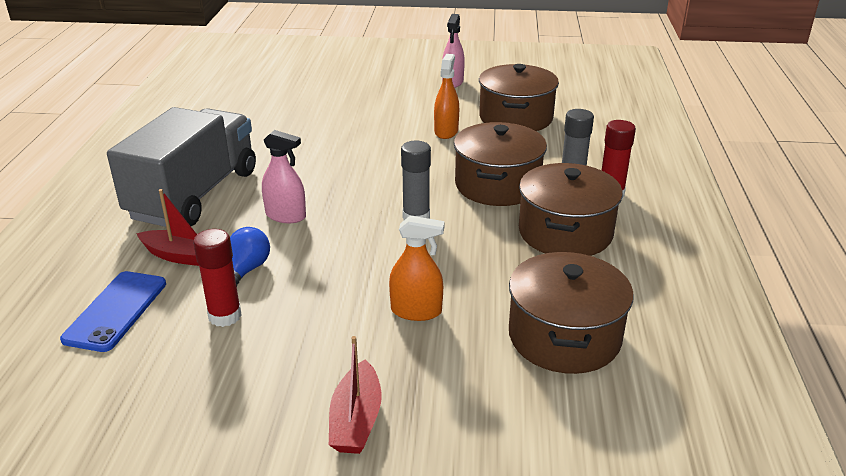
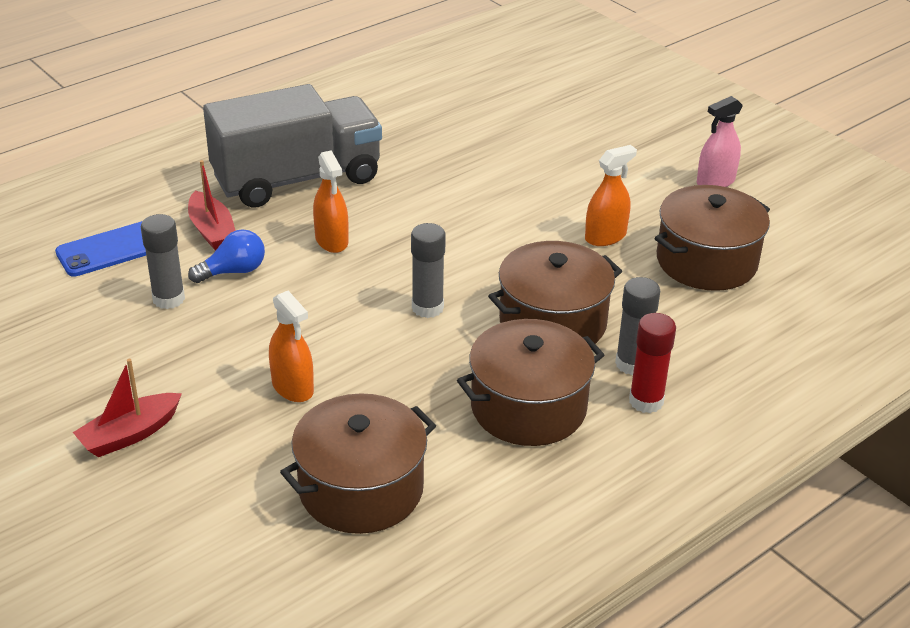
camera: 45 degrees right, 5 degrees up
red glue stick [193,229,242,327] -> grey glue stick [141,214,185,309]
pink spray bottle [262,130,306,223] -> orange spray bottle [313,150,349,253]

